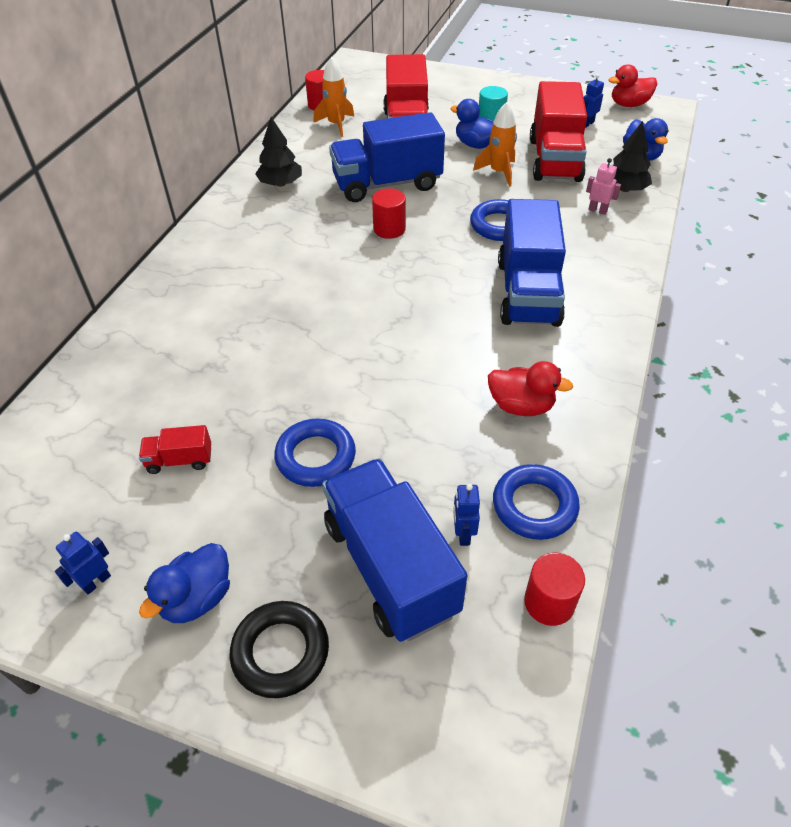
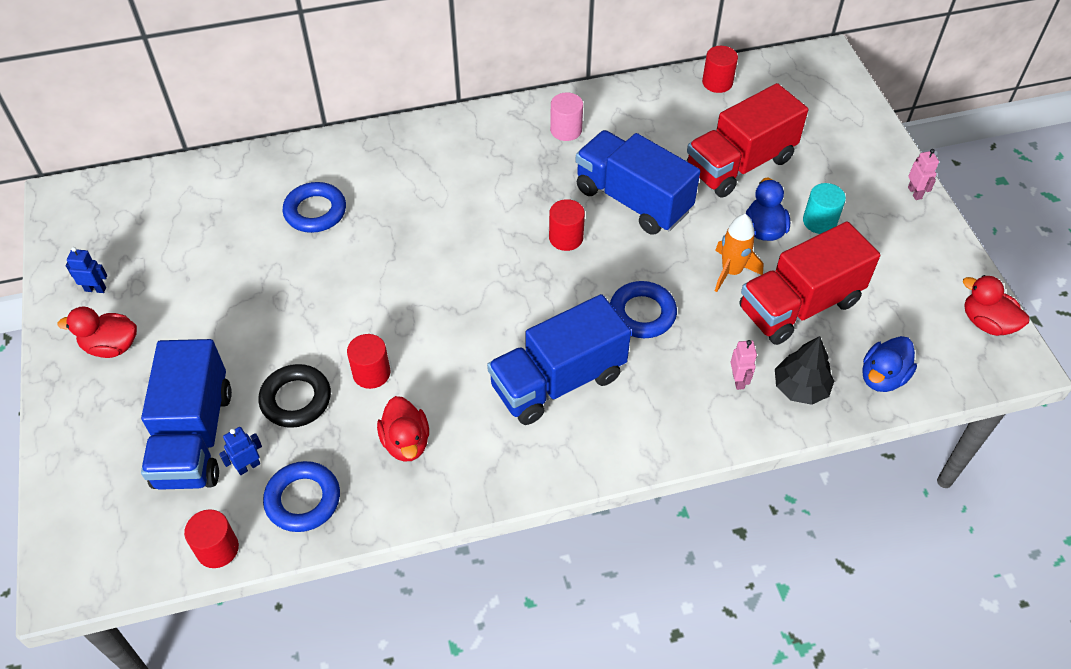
camera: 55 degrees right, 5 degrees up
red truck [139,425,211,474] -> none
blue duck [139,543,230,623] -> red duck [57,306,137,358]
black ring [229,601,329,698] -> black ring moved to [258,364,331,428]
black tree [255,117,302,187] -> pink cylinder [550,92,583,141]
blue ring [274,418,356,487] -> blue ring moved to [283,182,346,233]
orange rocket [313,57,355,137] -> none
blue truck [322,458,467,642] -> blue truck turned 150 degrees clockwise [141,339,232,490]
blue robot [584,74,604,128] -> none
none -> red cylinder [347,334,390,389]
none -> pink robot [908,149,939,200]

